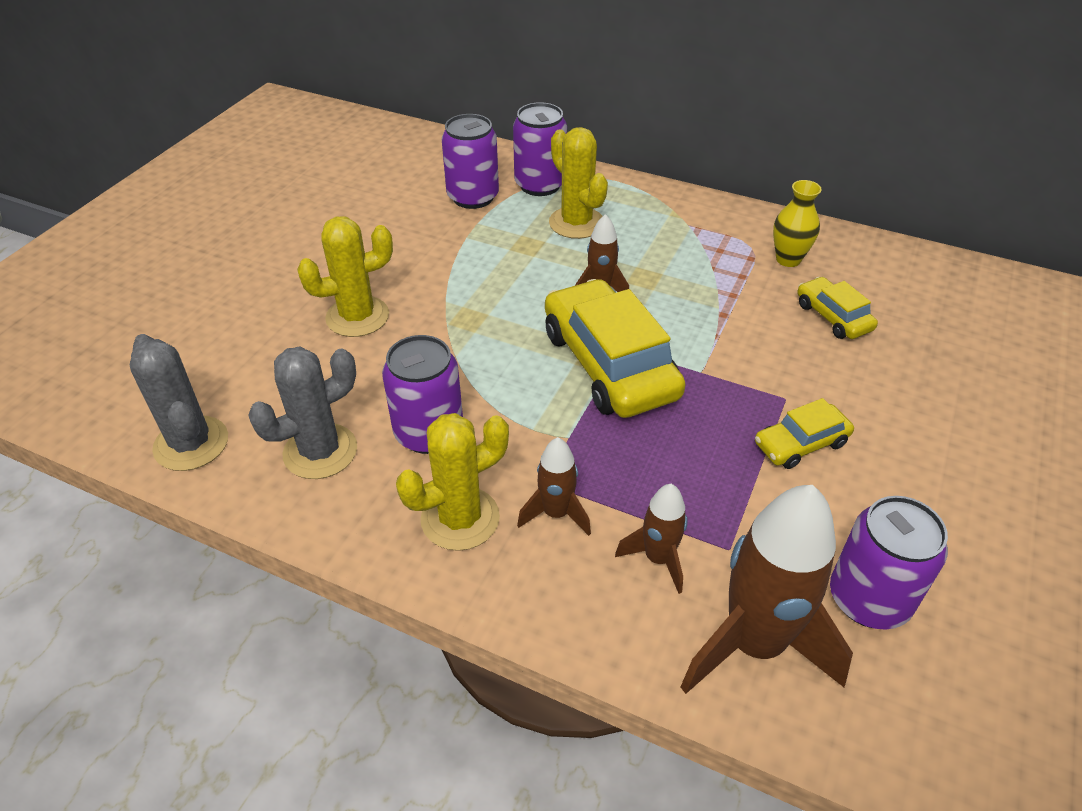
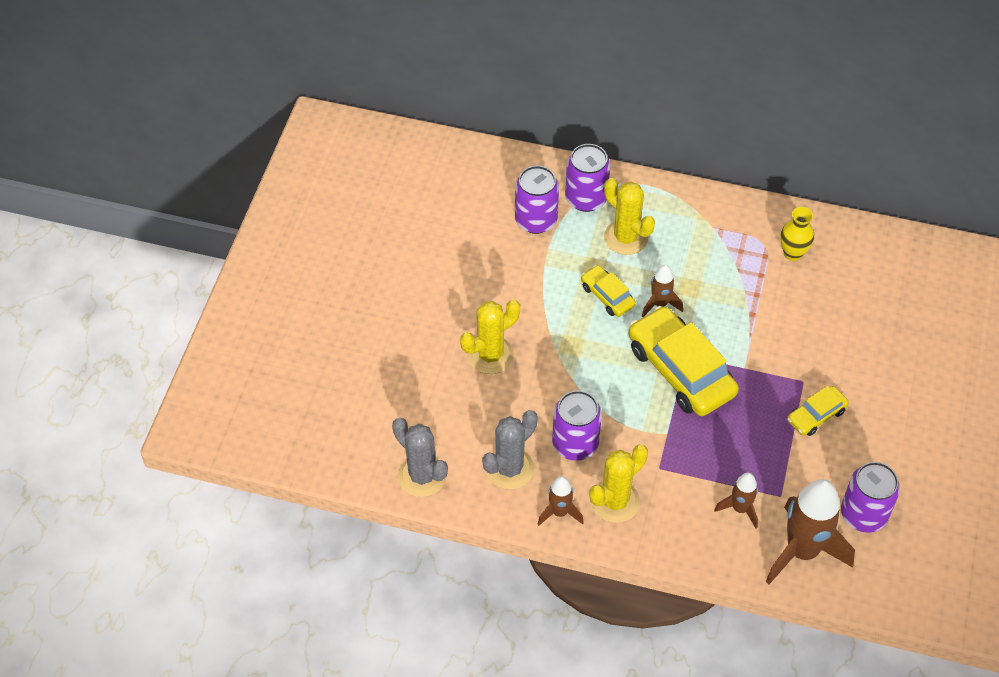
camera: 10 degrees left, 10 degrees up
brown rocket [517,437,591,536] -> brown rocket moved to [538,476,584,526]
yellow car [797,277,878,339] -> yellow car moved to [581,265,636,317]

